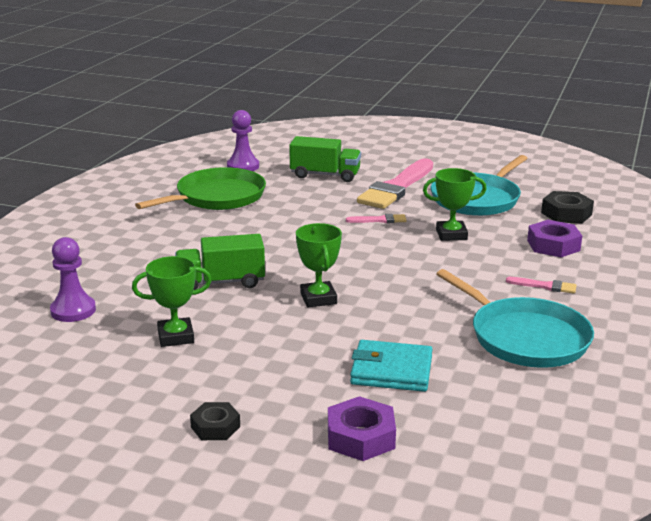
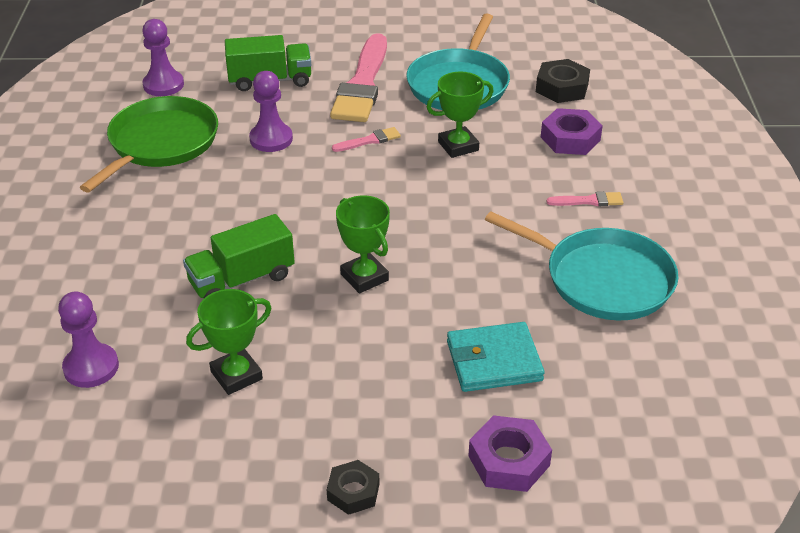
camera: 20 degrees left, 15 degrees up
none -> purple pawn [249,71,293,152]

